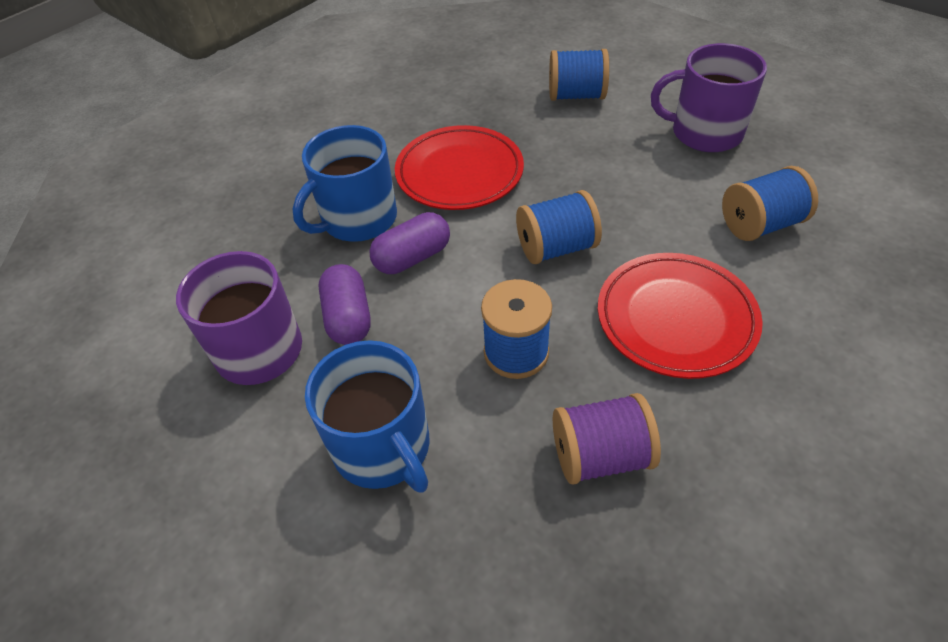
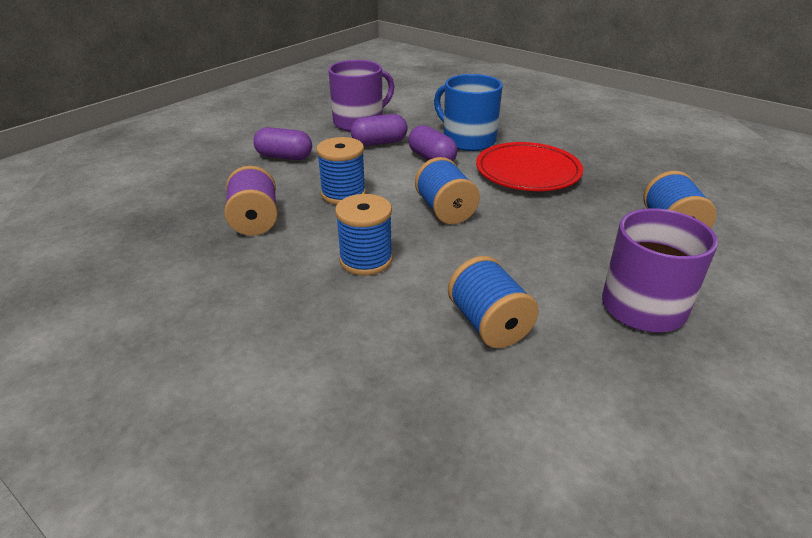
camera: 85 degrees right, 15 degrees down
blue mug [305,340,430,492] -> purple capsule [253,127,312,160]
red plate [598,253,763,379] -> blue spool [335,194,393,275]

